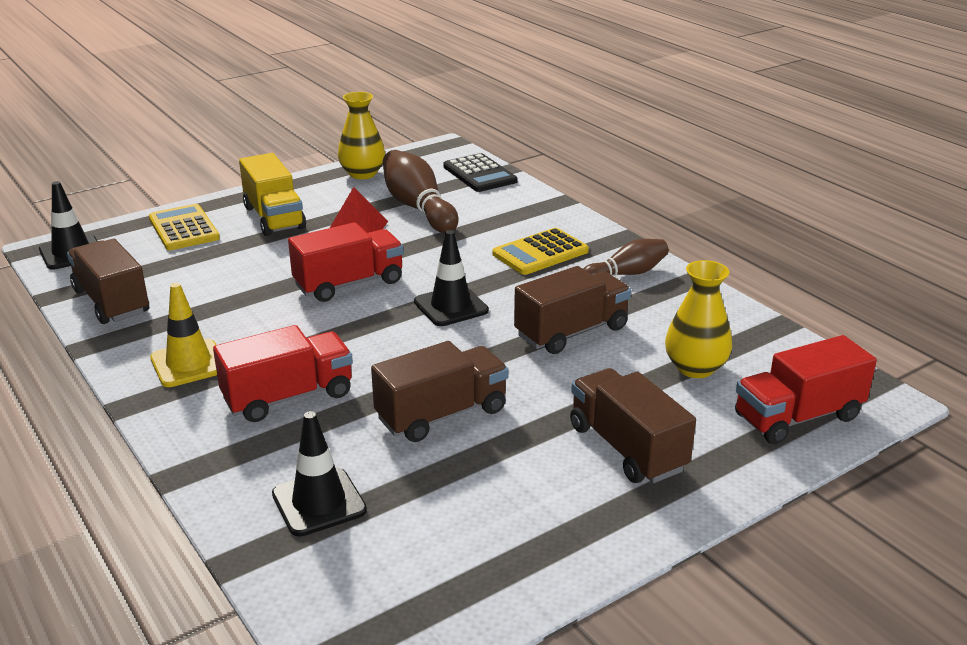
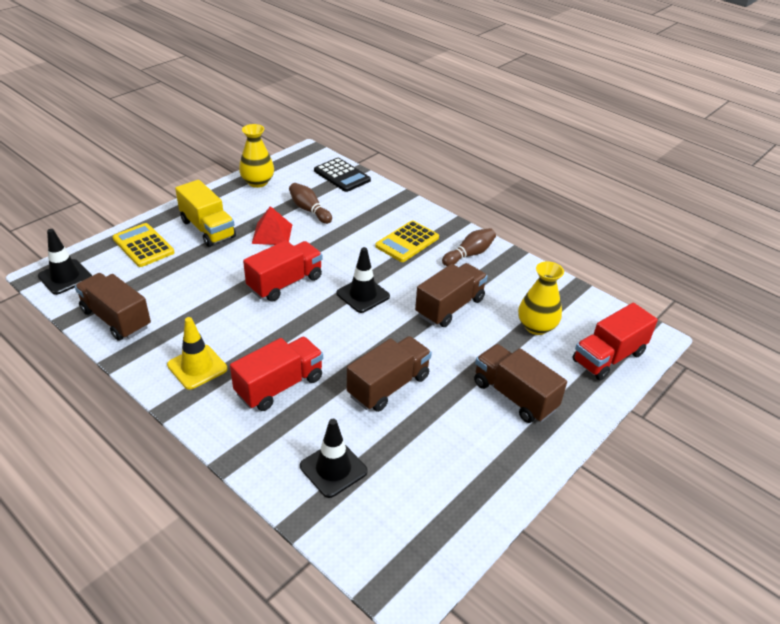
camera: 15 degrees left, 10 degrees up
brown bowling pin [383,150,458,233] -> brown bowling pin [289,183,332,224], size x0.64

